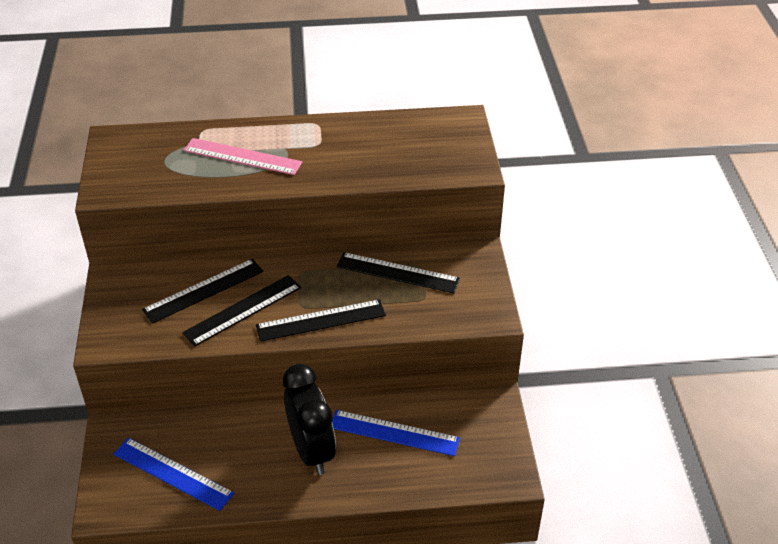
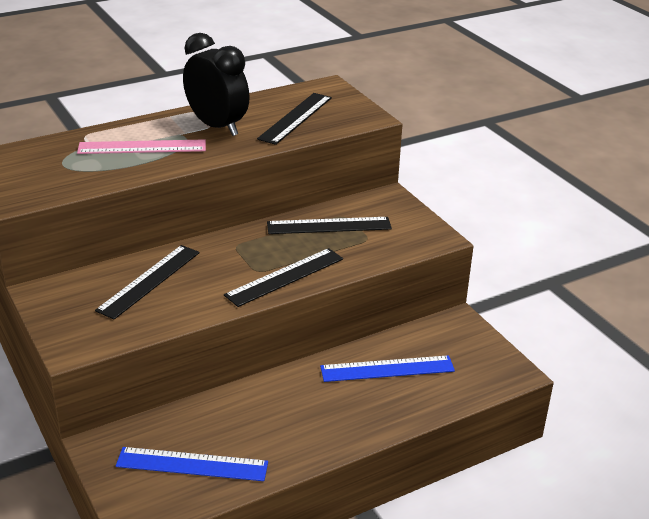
camera: 25 degrees left, 10 degrees down
black ruler [182,275,301,347] -> black ruler moved to [257,93,332,145]
black clock [283,364,336,475] -> black clock moved to [183,33,250,136]

